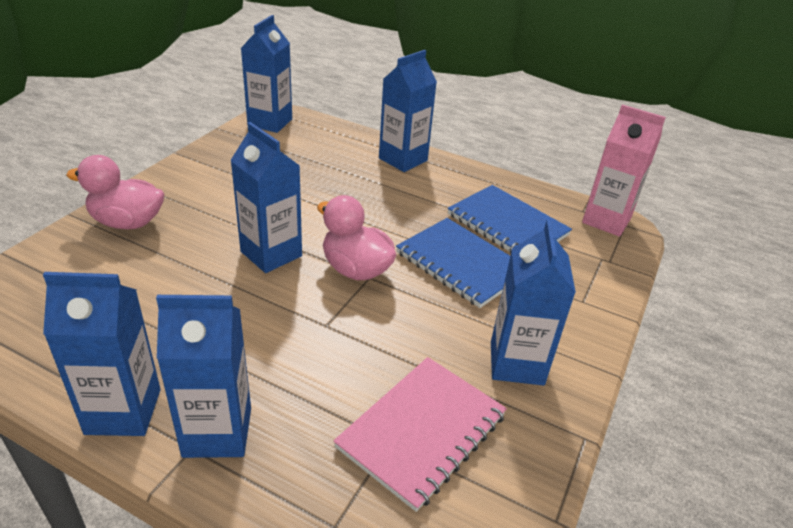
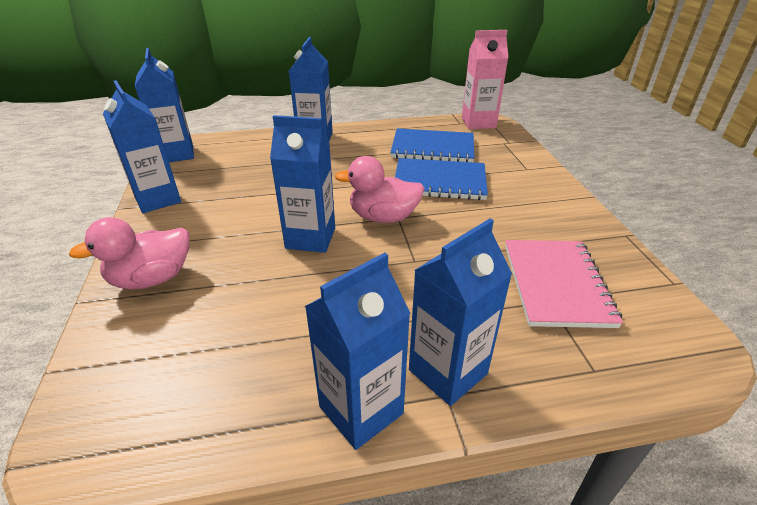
camera: 35 degrees left, 0 degrees up
blue carton [491,219,576,386] -> blue carton moved to [103,80,181,213]

